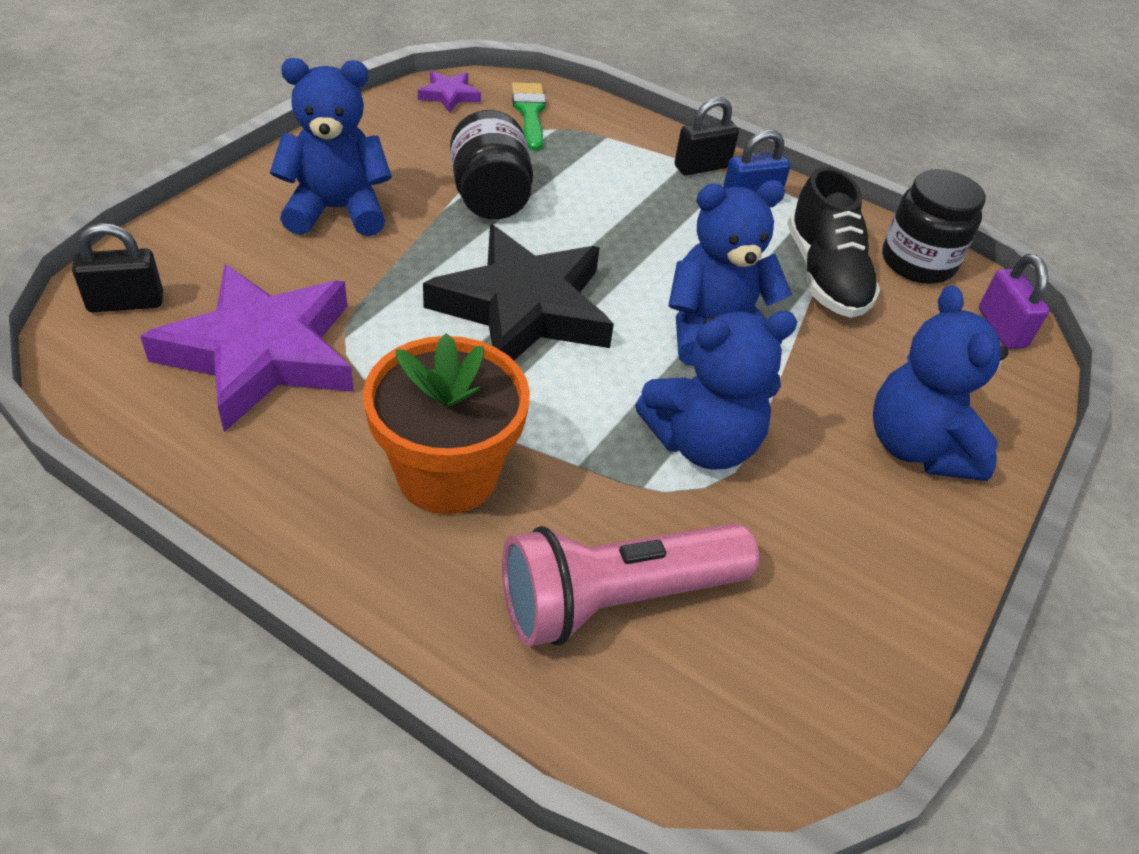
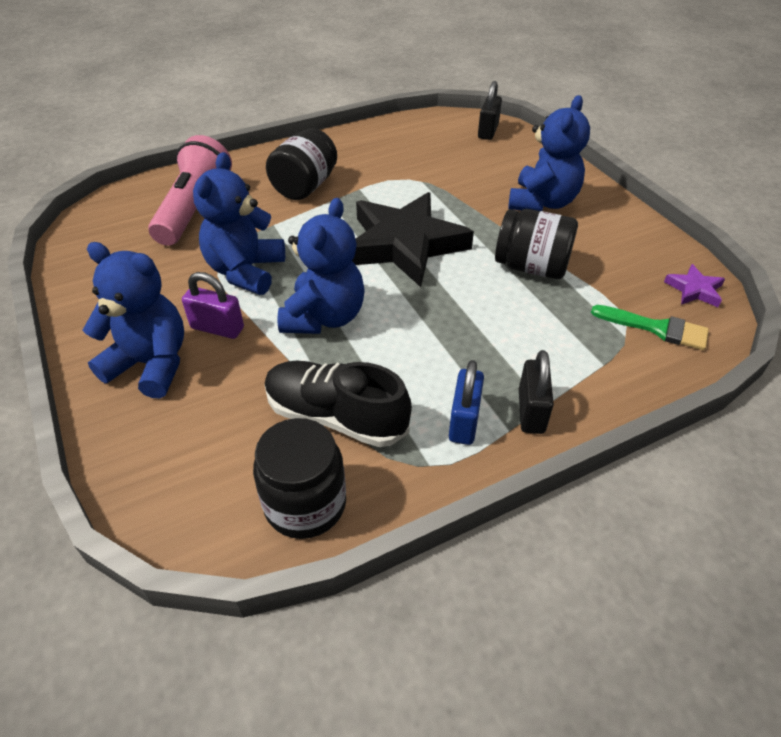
camera: 125 degrees right, 0 degrees up
purple star [140,264,354,432] -> none
orange flower pot [363,333,530,514] -> black jar [266,128,337,200]
purple padlock [979,254,1050,349] -> purple padlock moved to [182,272,244,339]

